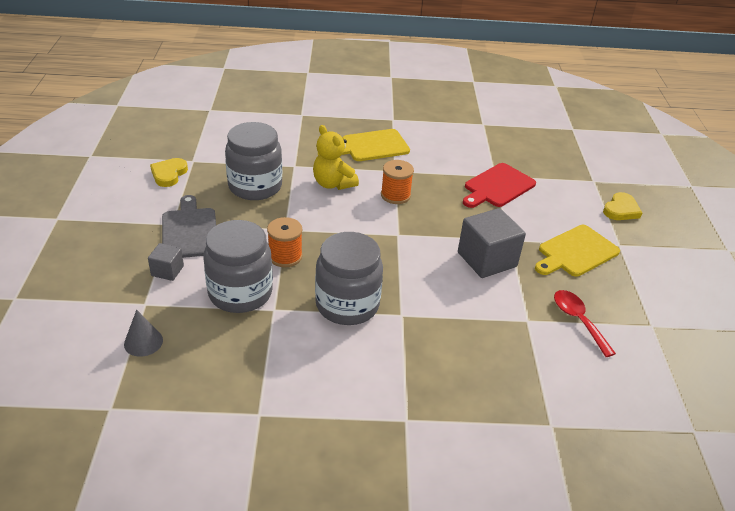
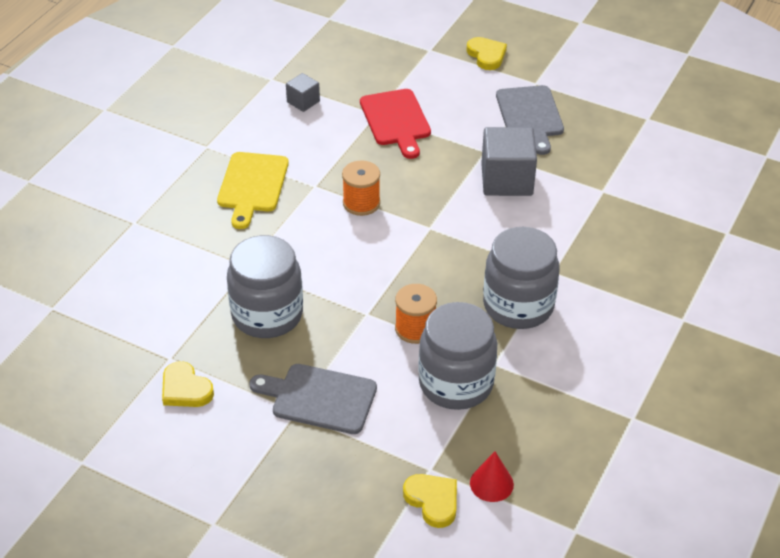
camera: 60 degrees left, 5 degrees up
grey cone [124,310,163,357] -> red cone [470,452,514,502]
grey cube [148,243,184,281] -> grey cube moved to [286,73,320,112]
yellow teddy bear [313,125,359,190] -> none
yellow cutting board [535,225,620,277] -> grey cutting board [496,85,564,155]
red spoon [554,290,616,357] -> none
none -> yellow heart [403,474,457,528]

